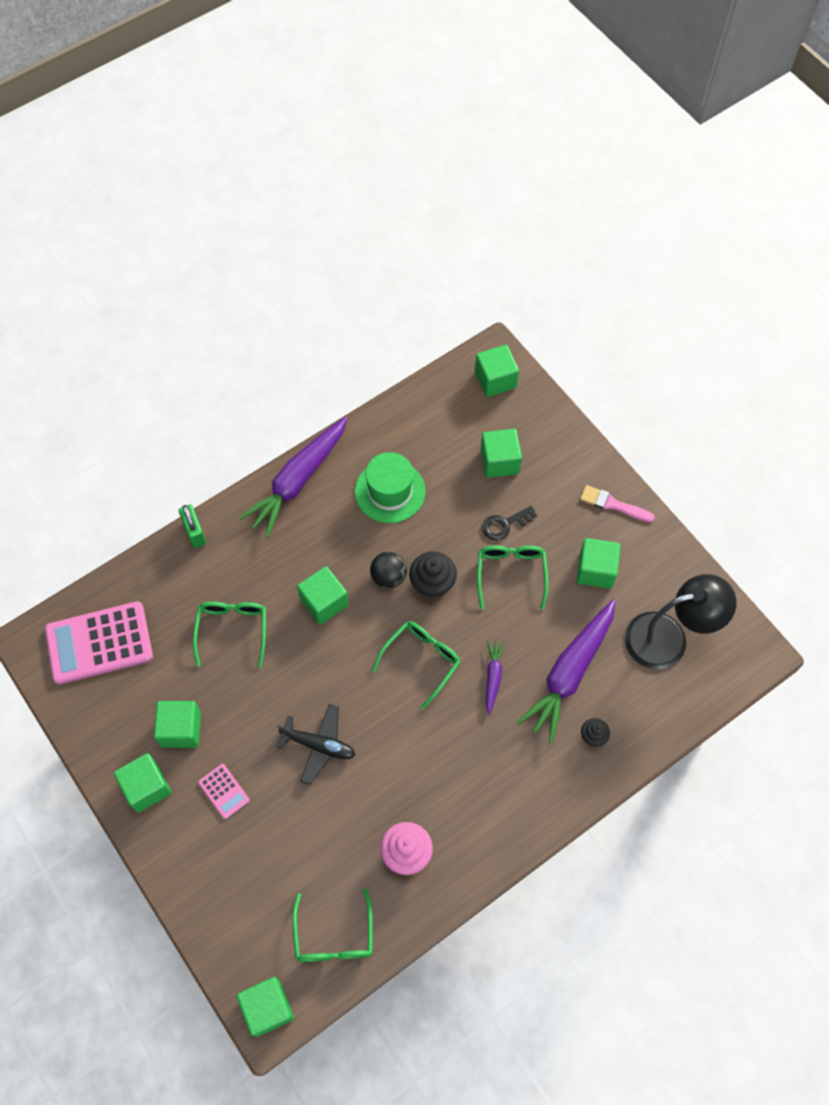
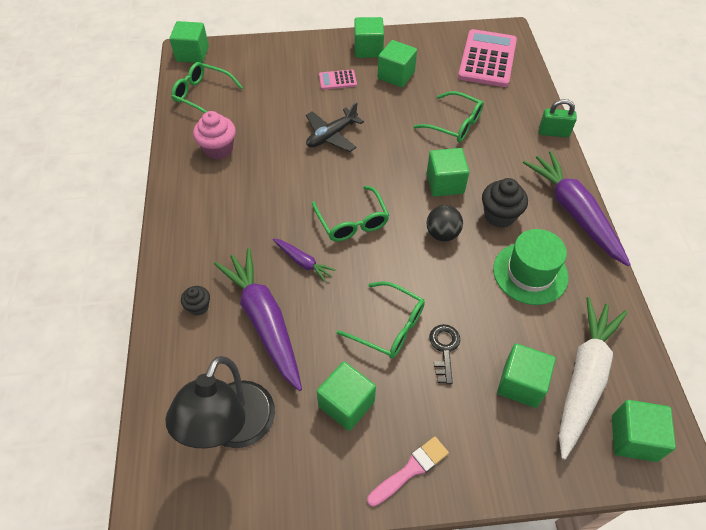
camera: 120 degrees right, 10 degrees down
black cupcake [409,551,457,599] -> black cupcake moved to [482,178,528,228]
none -> white carrot [559,297,628,460]

